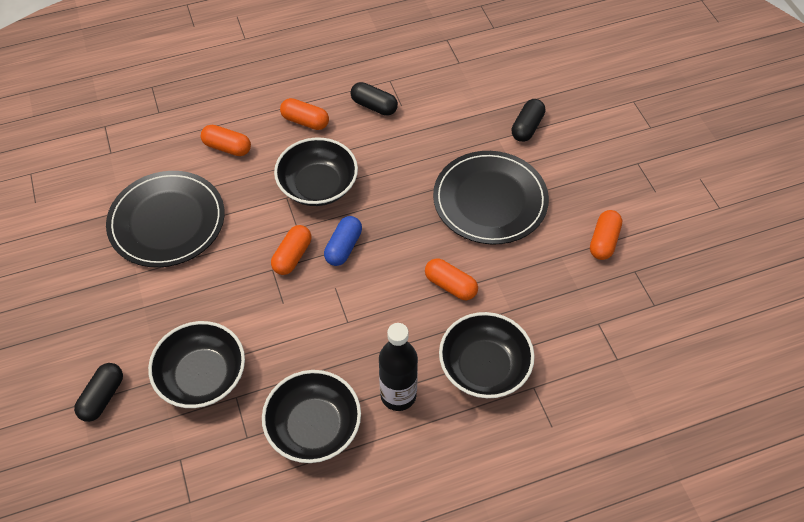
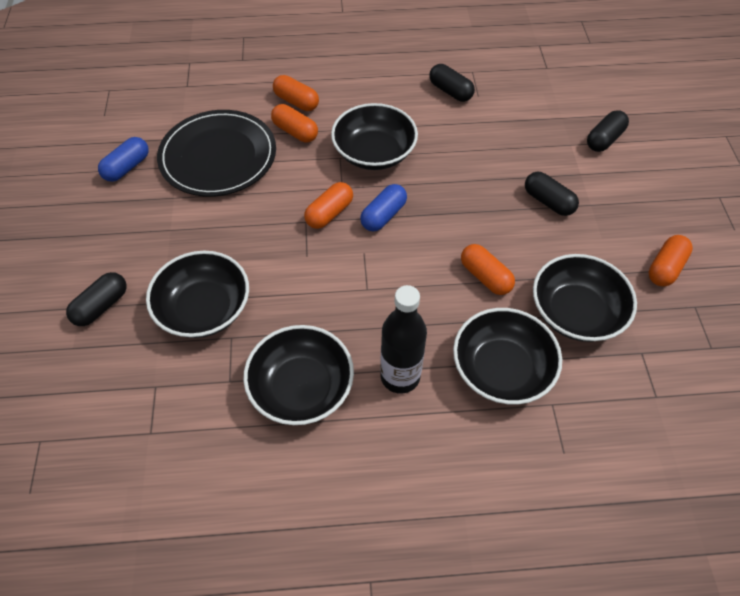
camera: 15 degrees right, 0 degrees up
orange capsule [280,98,329,130] -> orange capsule moved to [271,104,318,142]
black plate [433,151,549,245] -> black capsule [525,172,579,216]
none -> blue capsule [98,137,149,182]
none -> black bowl [533,254,637,342]

